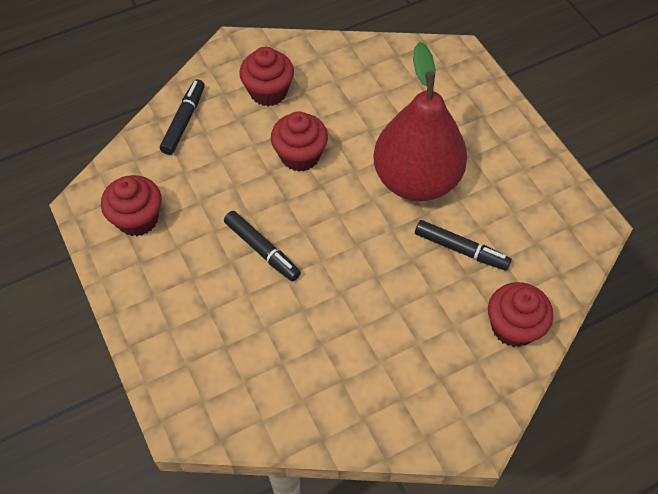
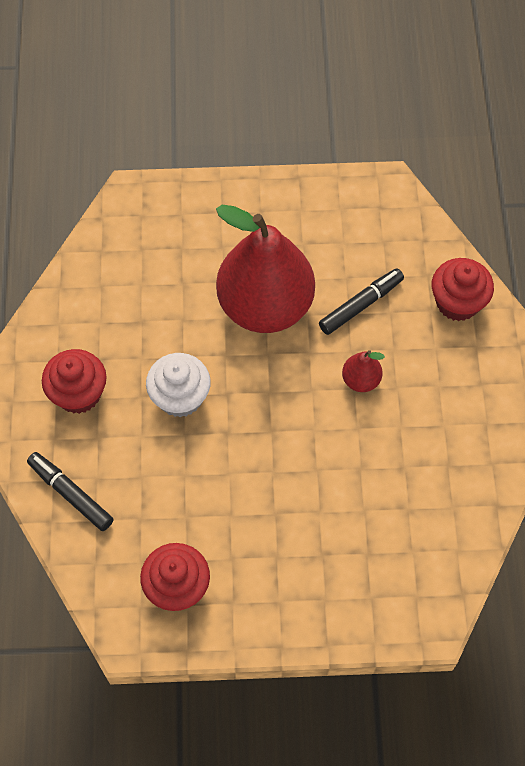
camera: 65 degrees left, 5 degrees up
black marker [224,211,301,281] -> none
red cupcake [271,112,328,172] -> white cupcake [146,353,211,418]
none -> red pear [342,350,385,392]

